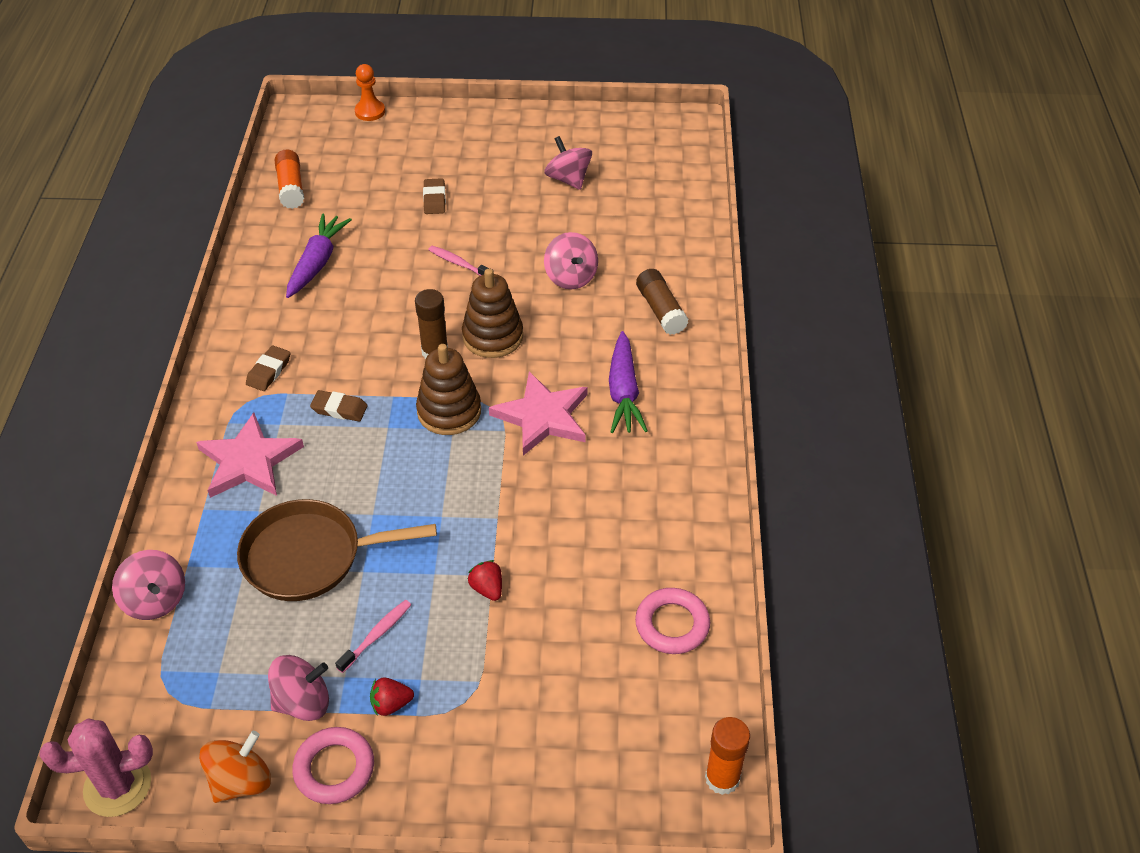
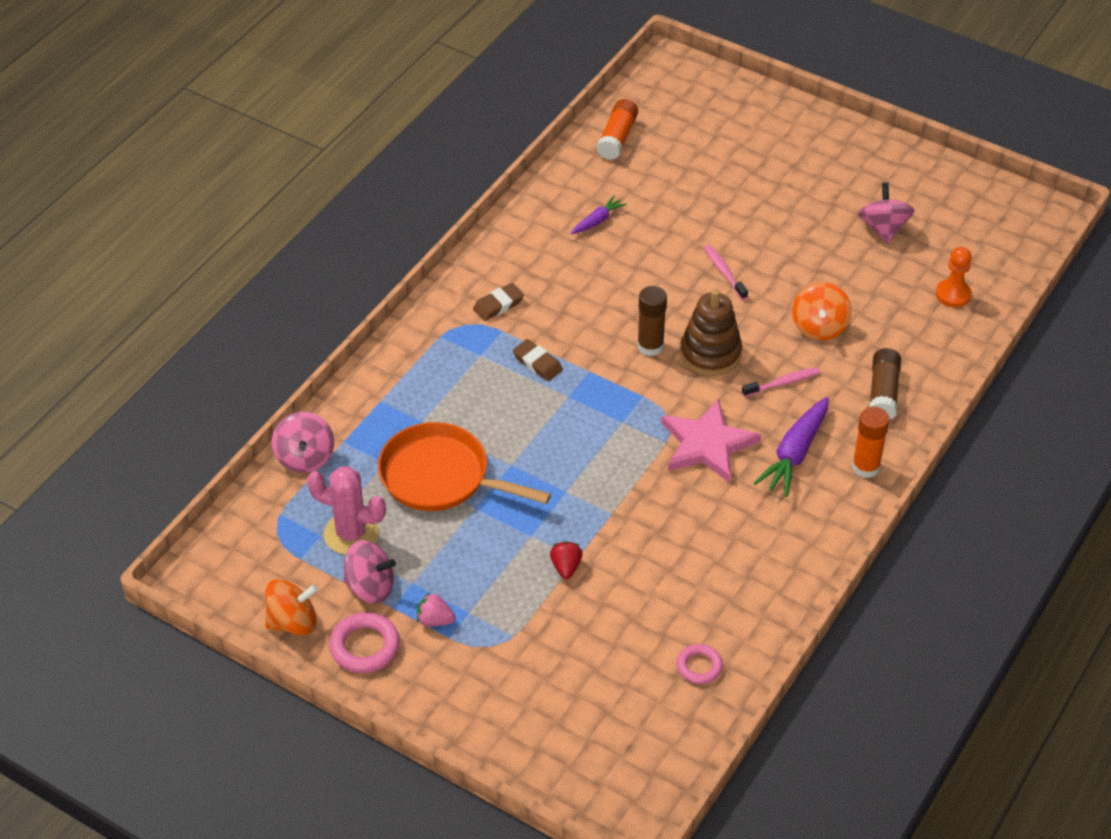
camera: 30 degrees right, 0 degrees up
pink cactus [40,718,153,817] -> pink cactus moved to [307,466,386,555]
pink star [196,413,304,498] -> none
brown pan [237,499,437,601] -> orange pan [378,422,551,511]
purple carrot [286,213,352,298] -> purple carrot [571,196,627,234], size x0.56
pink toothbrush [335,600,411,673] -> pink toothbrush moved to [742,367,820,397]
orange pawn [355,64,385,121] -> orange pawn moved to [936,247,972,307]
red strawberry [370,677,414,716] -> pink strawberry [417,592,456,626]
brown stacking toy [416,344,481,435] -> none
brown eraser [423,178,446,214] -> none
pink spinning top [544,232,598,289] -> orange spinning top [793,282,852,340]
pink ring [635,588,710,654] -> pink ring [677,644,723,684], size x0.65
orange glue stick [705,717,750,795] -> orange glue stick moved to [852,407,890,478]

